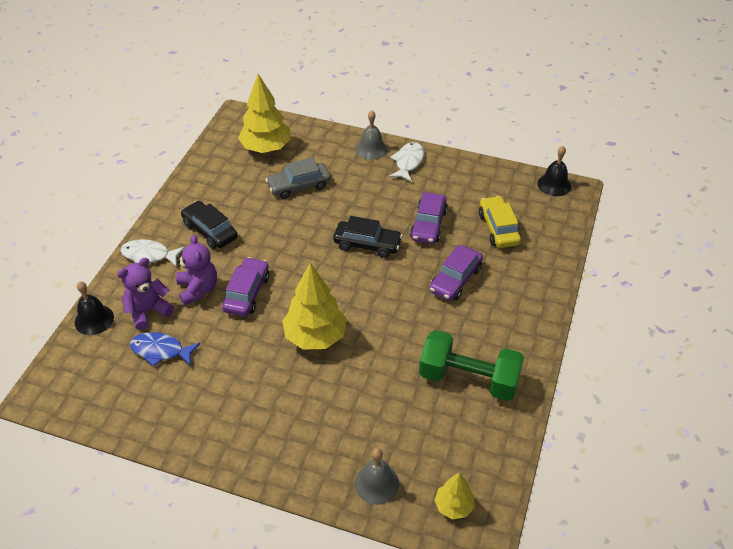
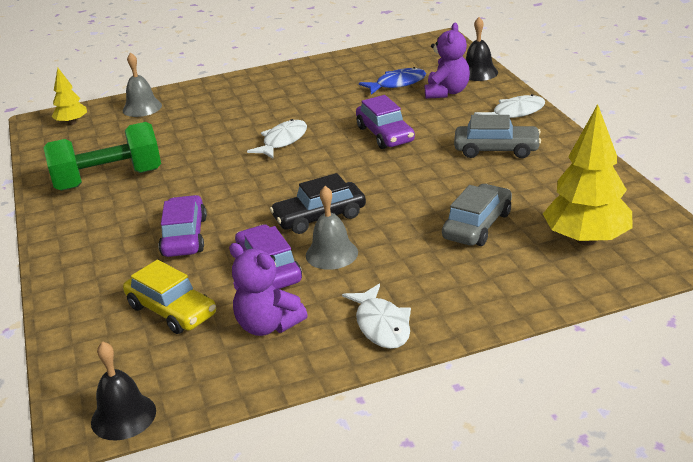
camera: 145 degrees right, 15 degrees down
purple teddy bear [176,235,217,306] -> purple teddy bear moved to [229,243,308,336]
black car [181,201,238,249] -> grey car [454,115,541,158]
yellow tree [282,263,347,350] -> white fish [247,119,307,159]
grey bell [356,110,388,160] -> grey bell moved to [306,186,358,270]

